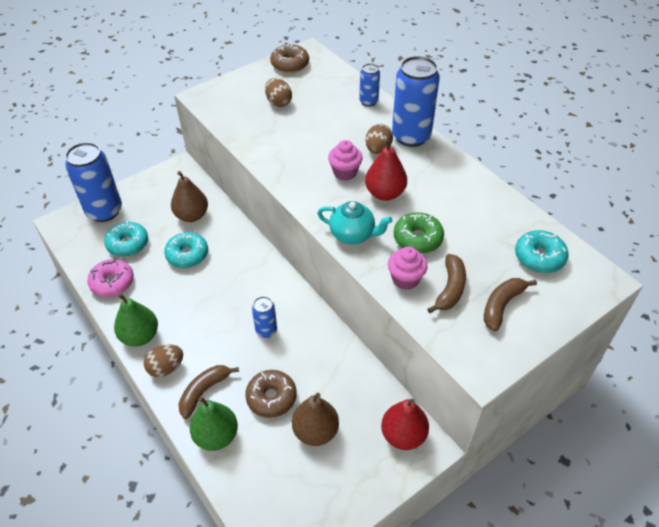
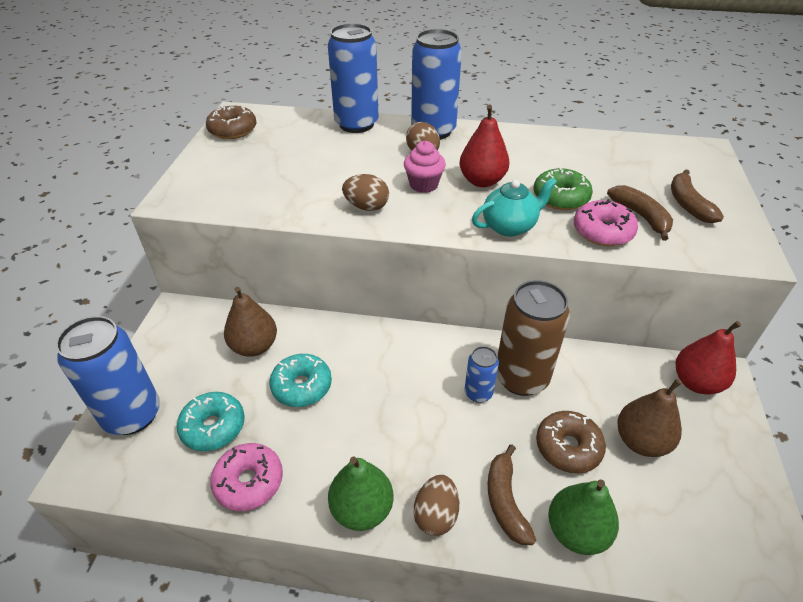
camera: 45 degrees left, 5 degrees down
brown egg [265,78,292,107] -> brown egg moved to [342,174,389,211]
blue can [359,63,380,107] -> blue can [328,23,379,133], size x1.97
pink cupcake [388,247,428,290] -> pink donut [574,199,638,246]
turquoise donut [515,230,569,273] -> none
none -> brown can [497,280,570,396]

